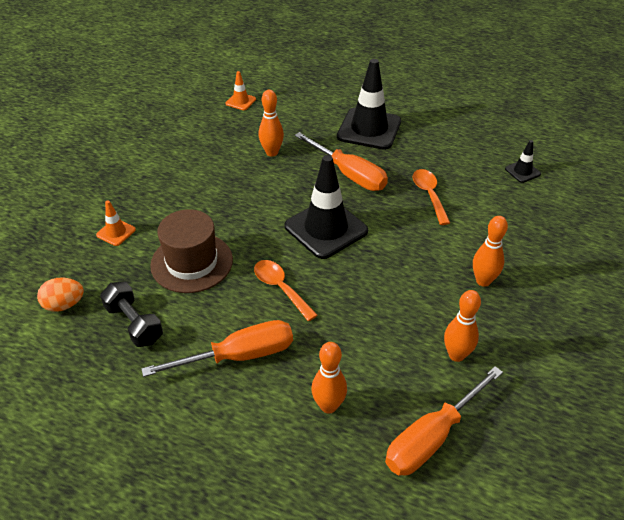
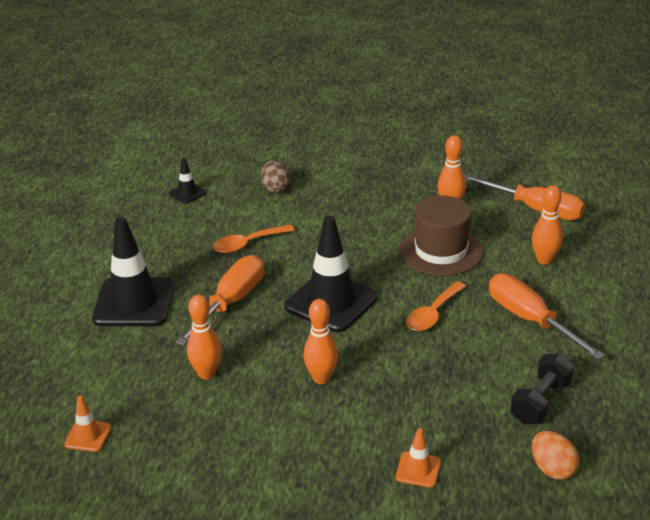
camera: 105 degrees left, 10 degrees down
brown hat [150,209,233,293] -> brown hat moved to [399,195,483,276]
orange bowling pin [473,216,508,287] -> orange bowling pin moved to [303,299,338,384]
none -> brown egg [261,160,290,193]

